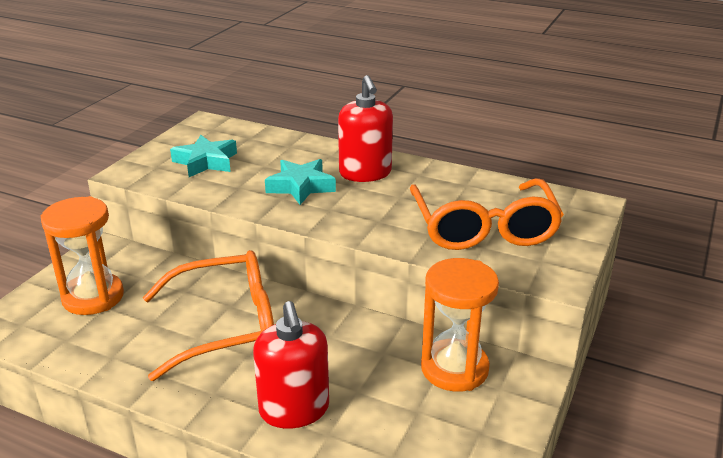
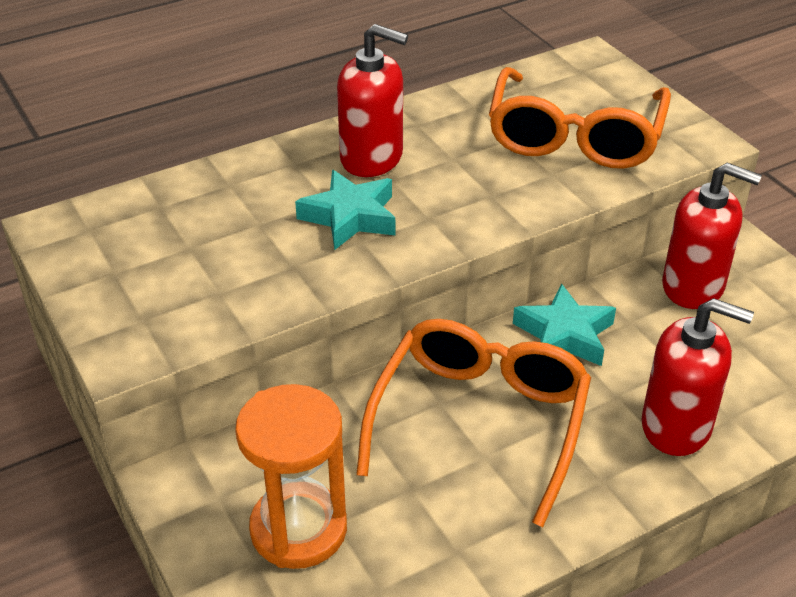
camera: 55 degrees left, 10 degrees up
turquoise star [170,135,237,177] -> turquoise star moved to [513,283,616,366]
orange glasses [410,178,564,250] -> orange glasses turned 75 degrees clockwise [489,67,671,169]
orange hourglass [421,258,499,392] -> red soap dispenser [662,163,762,309]

